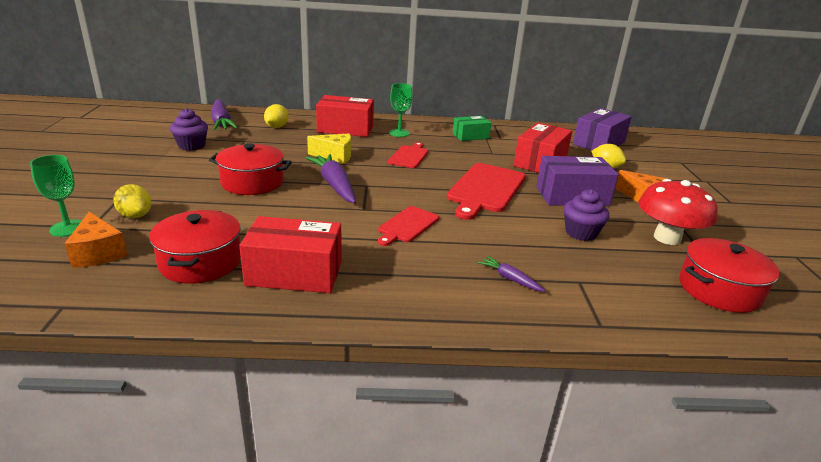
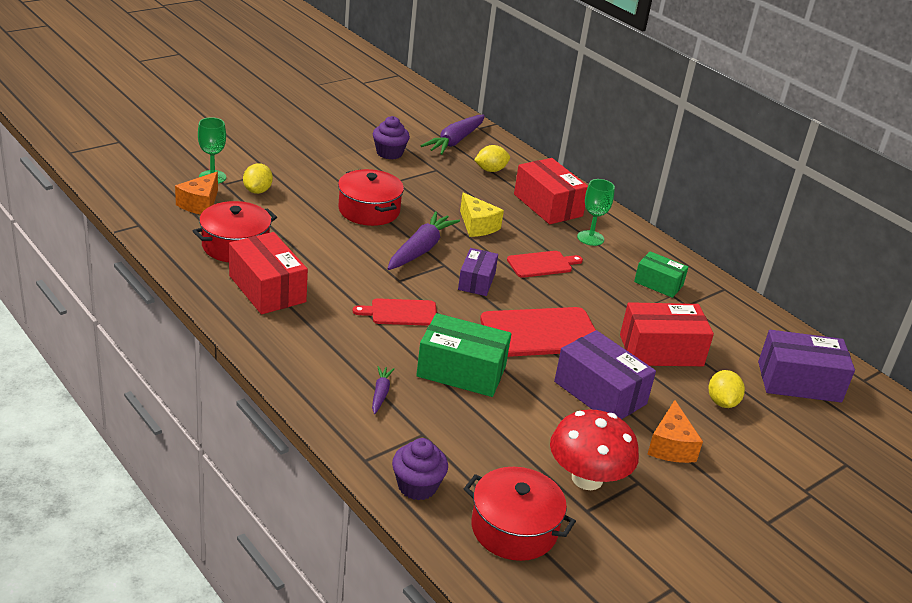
camera: 50 degrees right, 5 degrees up
purple cupcake [564,189,609,241] -> purple cupcake moved to [392,438,448,500]
none -> green box [416,313,511,397]
none -> purple box [458,248,498,296]

